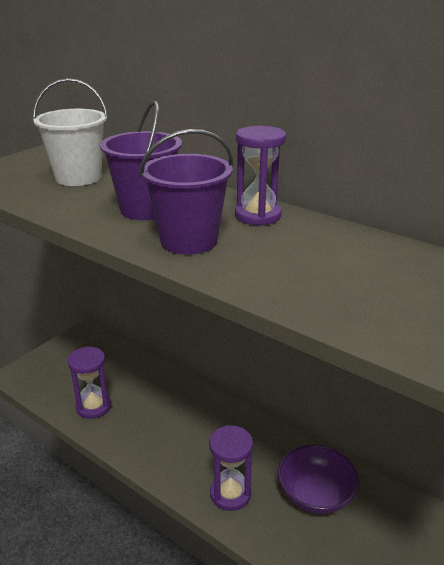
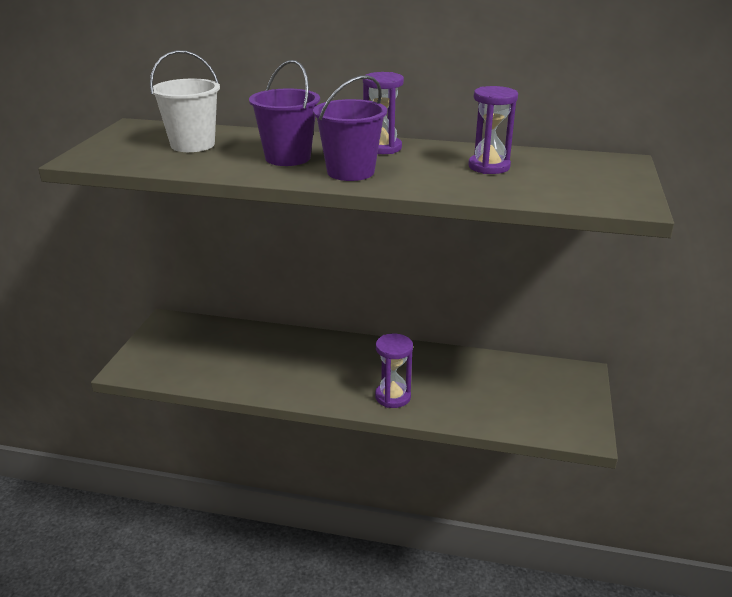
camera: 25 degrees left, 0 degrees up
purple hourglass [68,347,111,419] -> purple hourglass moved to [468,86,518,174]
purple bowl [278,444,360,514] -> none

